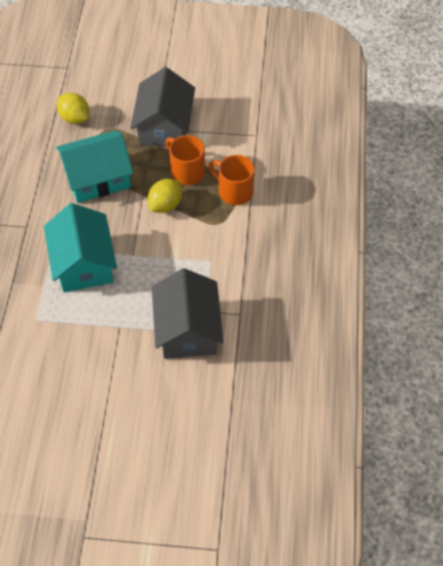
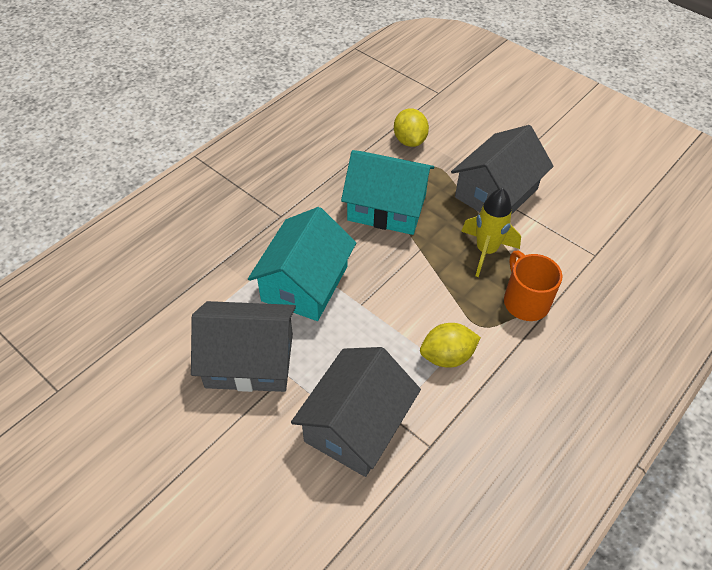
camera: 35 degrees right, 5 degrees down
yellow lemon [148,179,182,213] -> yellow lemon moved to [420,323,481,368]
orange mug [165,135,205,185] -> yellow rocket [461,188,521,277]
none -> grey house [191,301,296,392]

